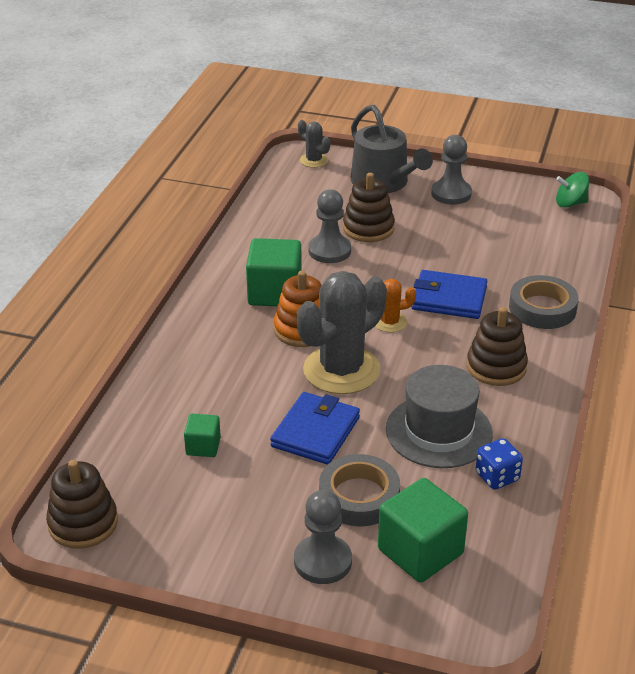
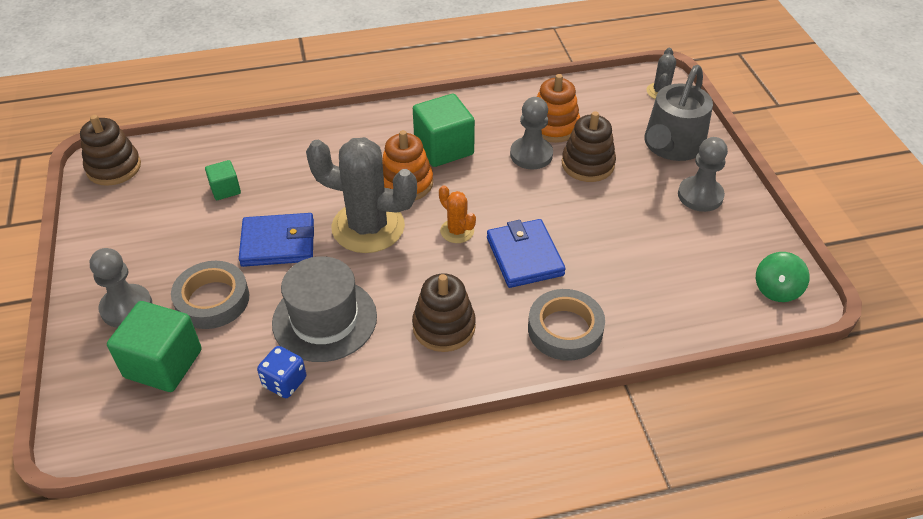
camera: 60 degrees right, 10 degrees up
green spinning top [556,172,589,208] -> green spinning top turned 120 degrees counterclockwise [756,252,810,302]
none -> orange stacking toy [537,74,580,143]

